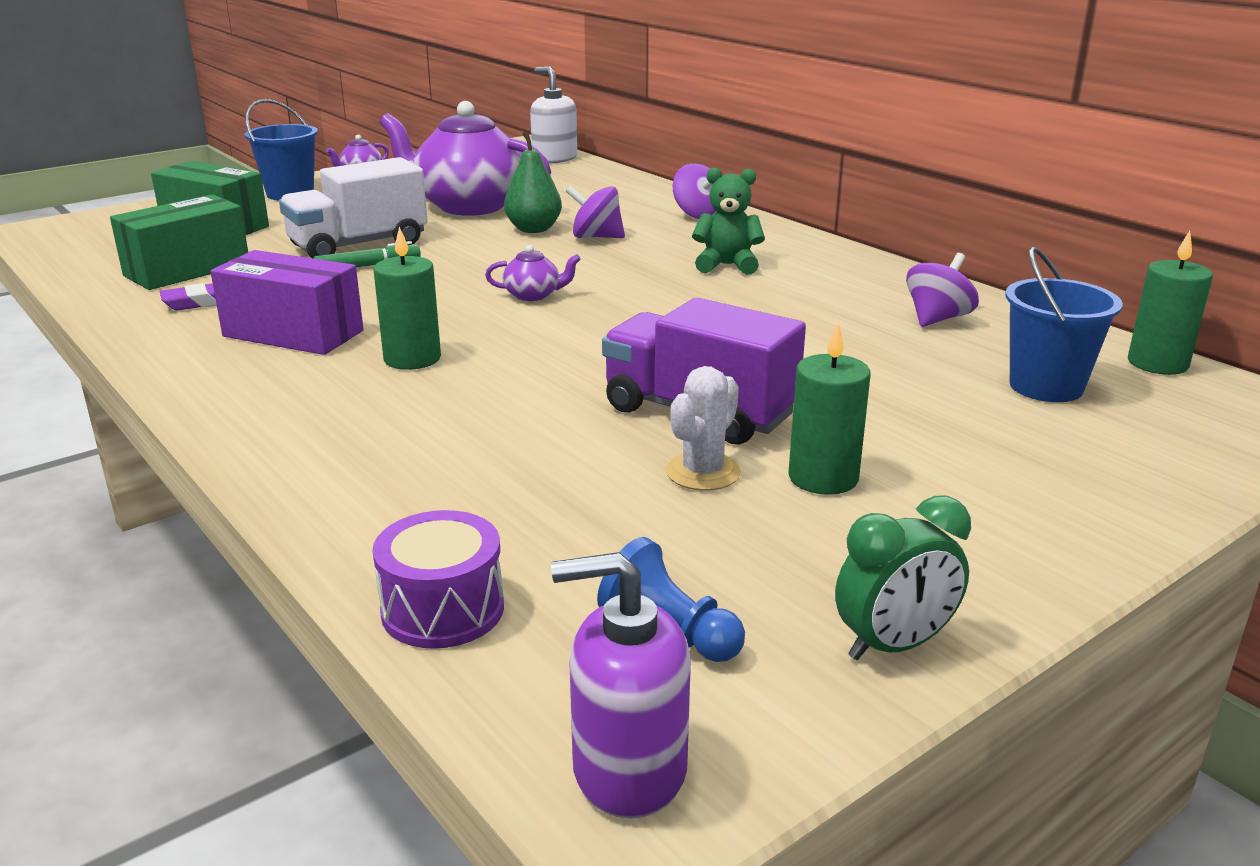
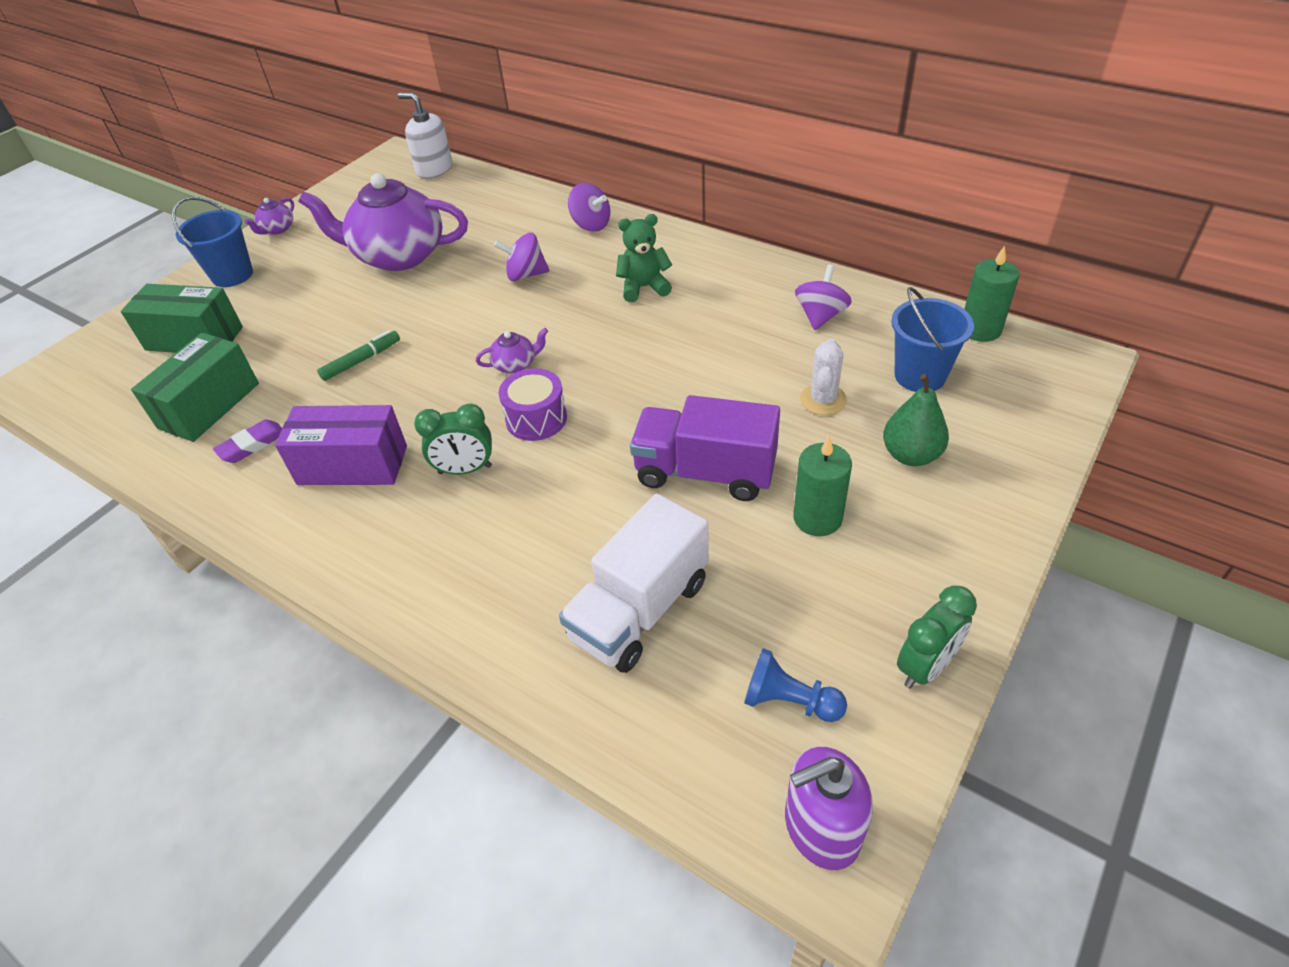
camera: 15 degrees left, 20 degrees up
white truck [279,157,428,258] -> white truck moved to [559,494,709,673]
purple drum [372,510,504,649] -> purple drum moved to [498,368,567,441]
green candle [373,227,441,370] -> green clock [414,403,492,475]
green pear [504,131,562,233] -> green pear moved to [883,374,949,466]
white cactus [666,366,741,491] -> white cactus moved to [800,339,847,415]

